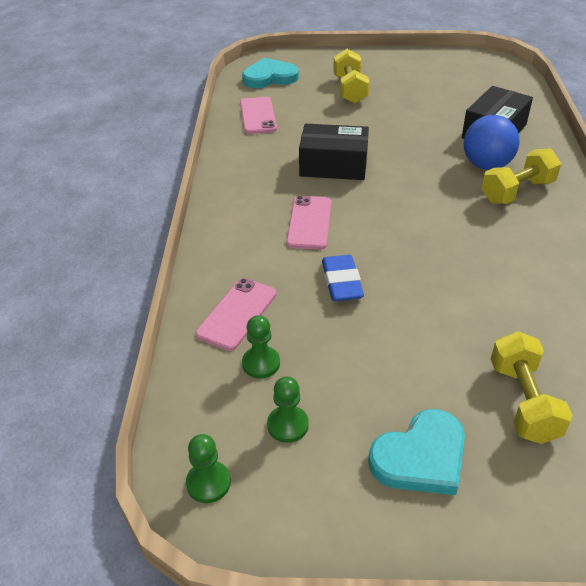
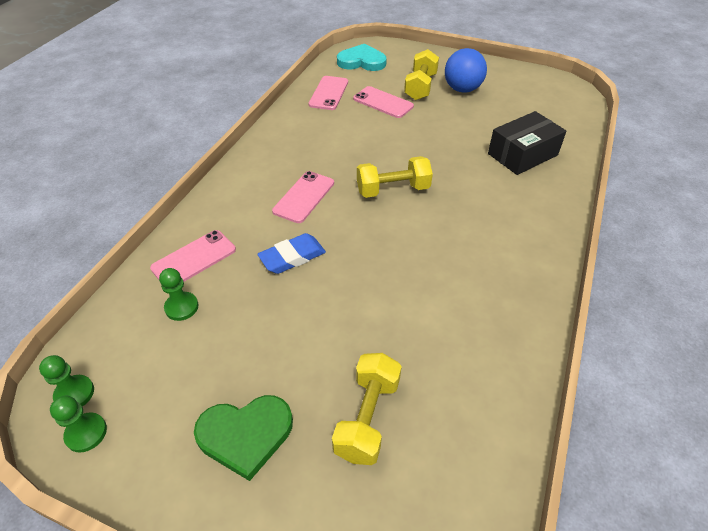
camera: 20 degrees right, 5 degrees up
green pawn [267,376,309,443] -> green pawn moved to [50,396,107,453]
black box [299,124,369,180] -> none
blue eraser [322,255,364,301] -> blue eraser turned 45 degrees clockwise [257,233,326,274]
turquoise heart [368,409,465,495] -> green heart [194,395,293,481]
blue ball [464,115,520,170] -> blue ball moved to [445,48,487,93]
yellow dumbbell [482,148,561,204] -> yellow dumbbell moved to [357,156,433,198]
none -> pink phone [353,86,414,118]

